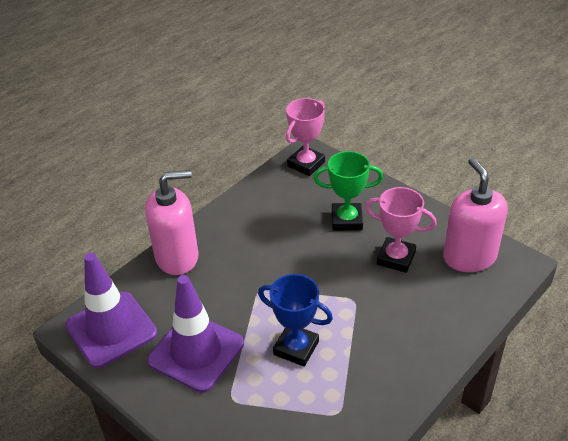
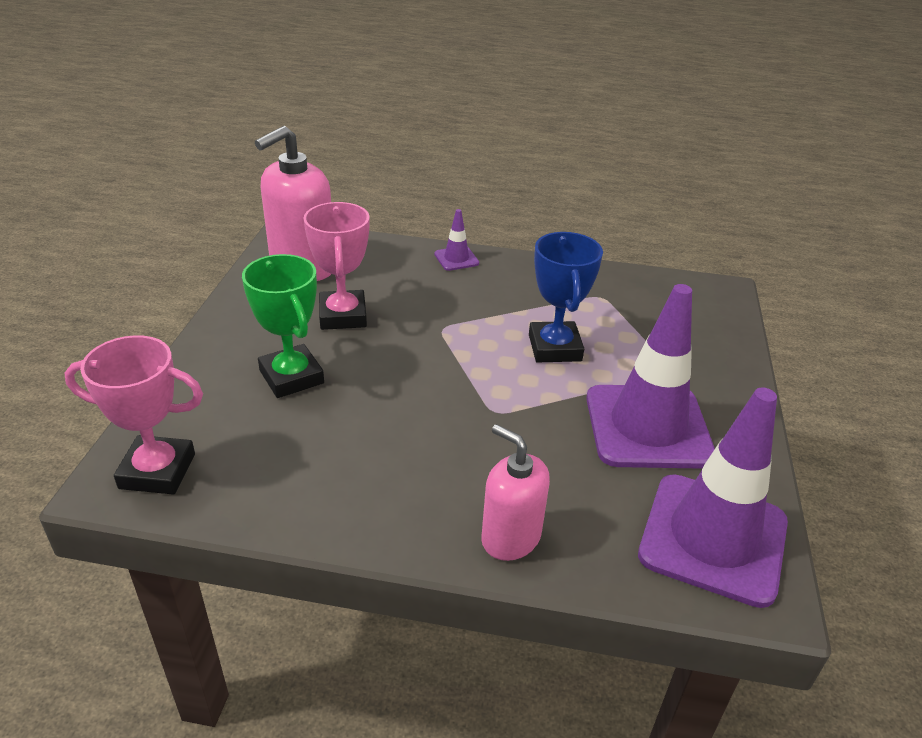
camera: 125 degrees left, 5 degrees down
pink soap dispenser [145,170,199,275] -> pink soap dispenser [481,424,550,561], size x0.63
none -> purple traffic cone [434,209,479,271]

